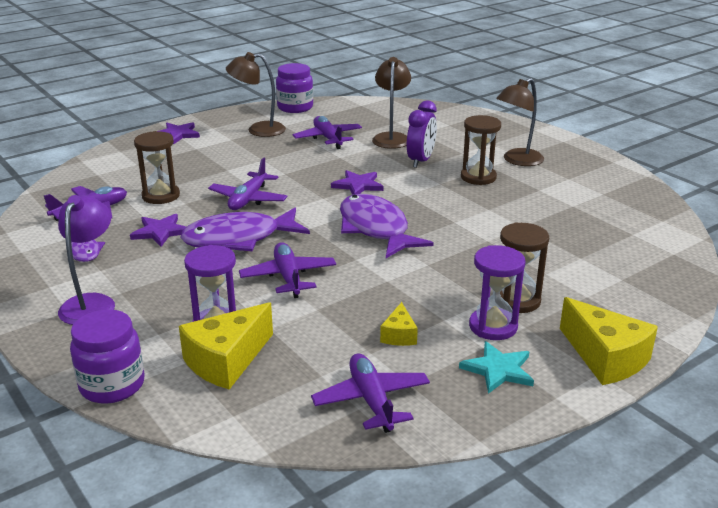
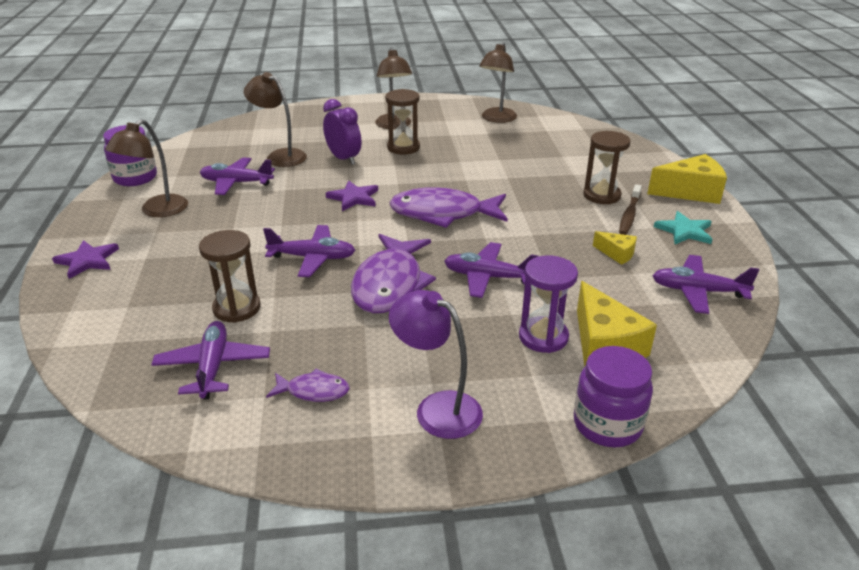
camera: 60 degrees left, 5 degrees up
purple star [130,214,186,247] -> none
purple plane [208,158,288,210] -> purple plane turned 45 degrees counterclockwise [263,225,355,277]
purple hourglass [469,245,526,340] -> brown toothbrush [619,184,642,235]
none -> brown lamp [479,42,517,123]

